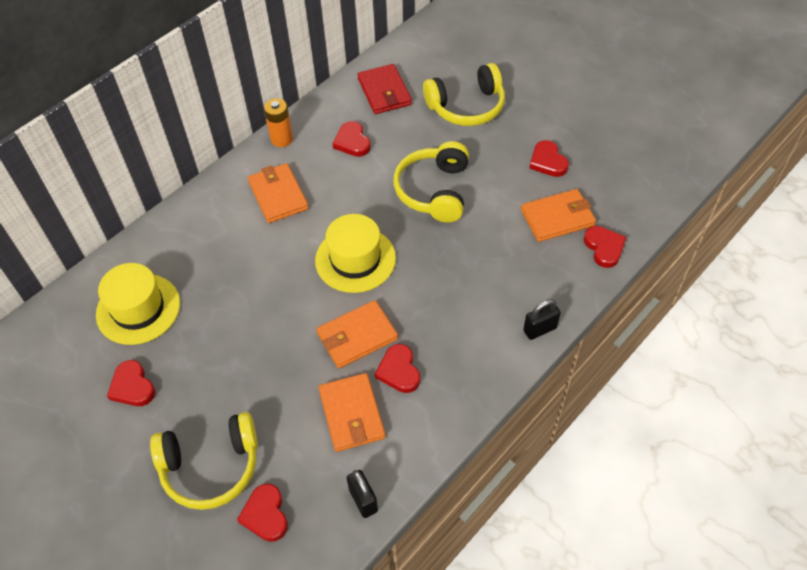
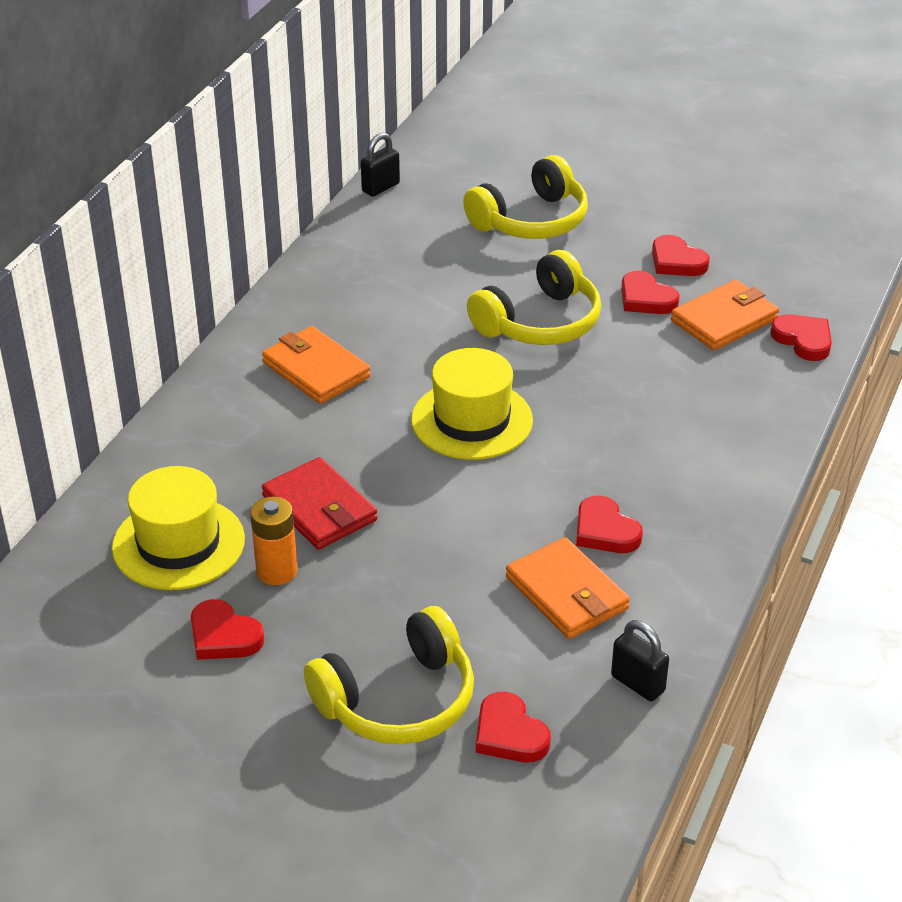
camera: 20 degrees left, 15 degrees down
orange battery [264,98,293,147] -> orange battery moved to [250,497,298,585]
orange wallet [317,300,398,368] -> none
red heart [332,121,371,157] -> red heart moved to [621,271,680,314]
red wallet [358,64,412,114] -> red wallet moved to [262,457,377,550]
yellow headphones [393,141,469,222] -> yellow headphones turned 120 degrees counterclockwise [467,250,601,345]
black padlock [523,299,561,340] -> black padlock moved to [361,133,400,197]

